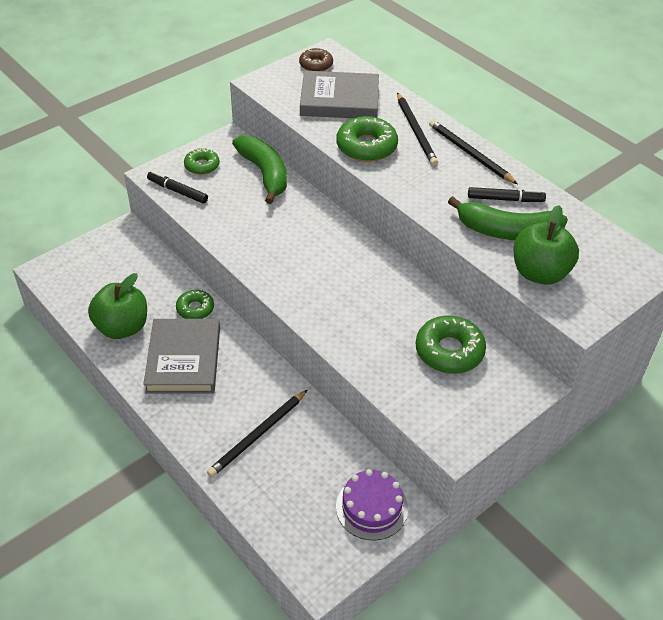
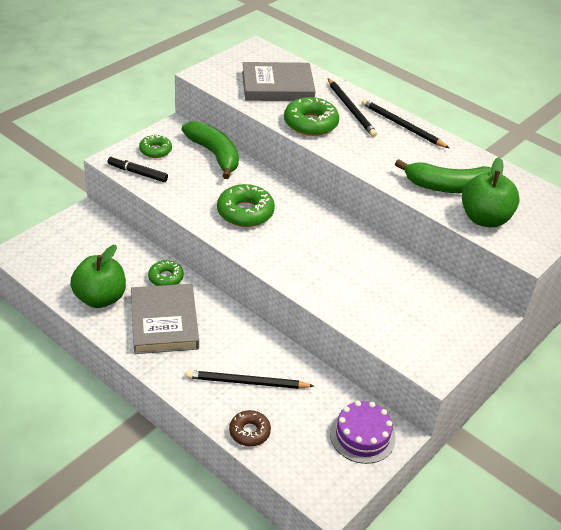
camera: 10 degrees left, 5 degrees down
black pencil [207,390,307,477] -> black pencil turned 60 degrees clockwise [186,370,314,389]
brown donut [299,48,333,71] -> brown donut moved to [229,410,271,446]
green donut [416,316,486,374] -> green donut moved to [217,184,275,227]
black marker [468,187,546,202] -> none

